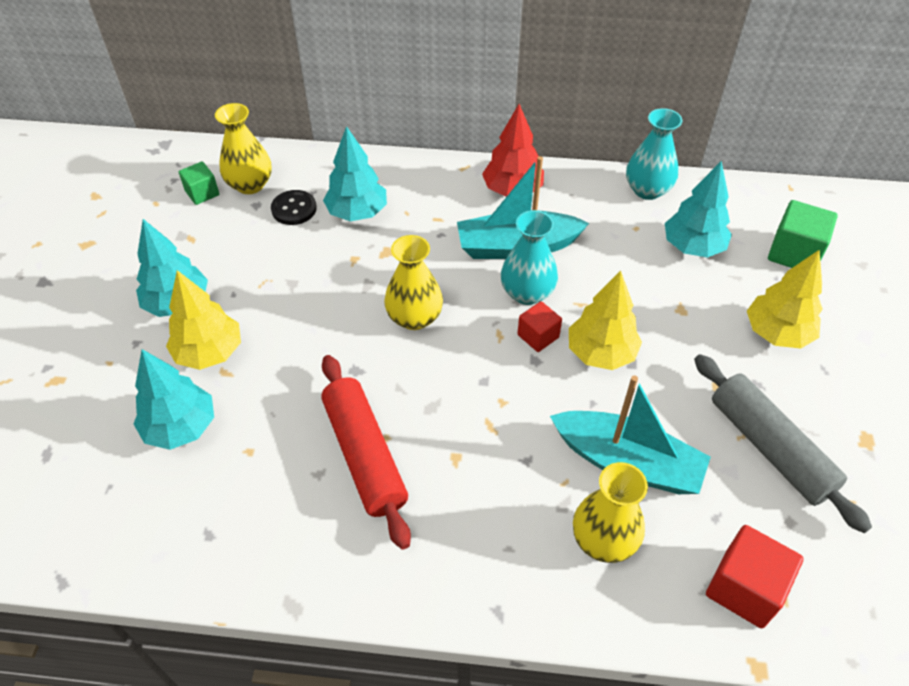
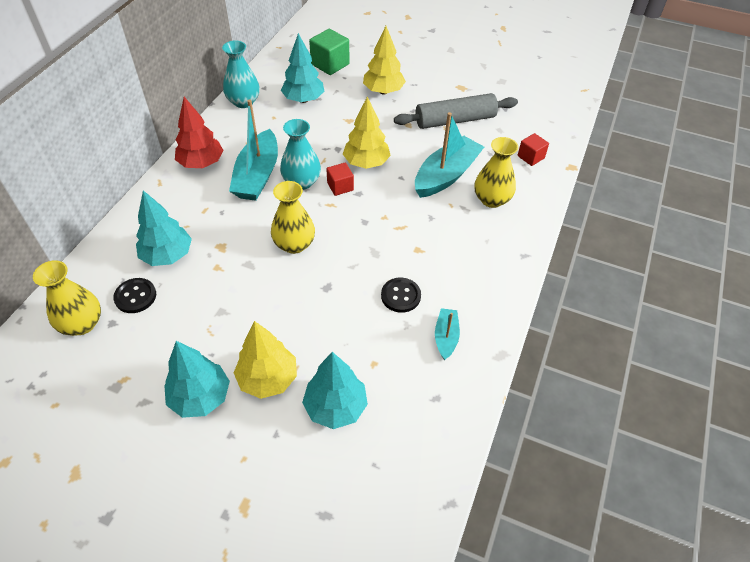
camera: 75 degrees left, 0 degrees up
green cube [179,161,219,205] -> none
red rolling pin [322,355,411,549] -> black button [381,278,421,313]
red cube [706,525,804,628] -> red cube [518,133,549,166], size x0.62
none -> turquoise boat [435,308,460,360]

